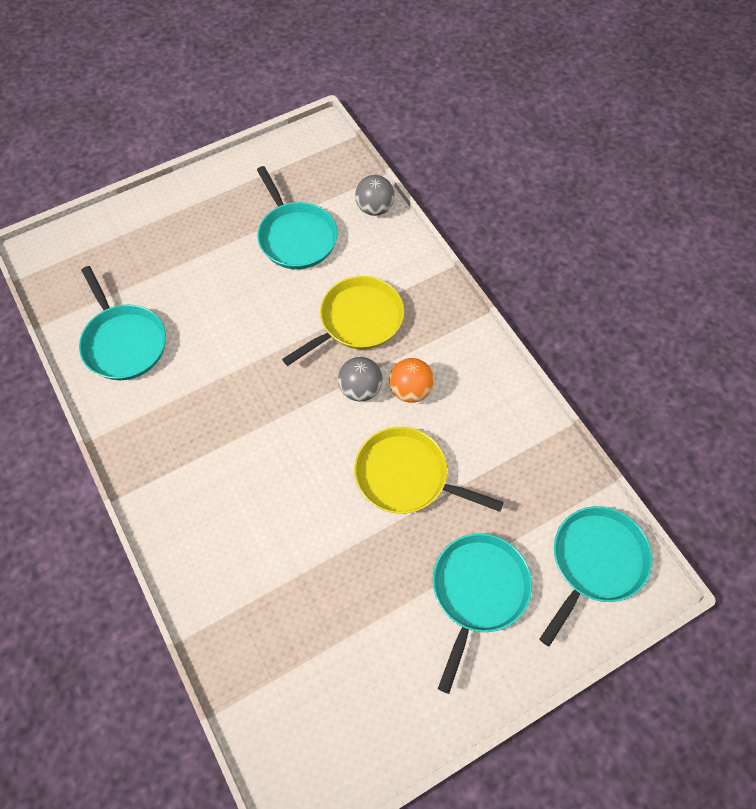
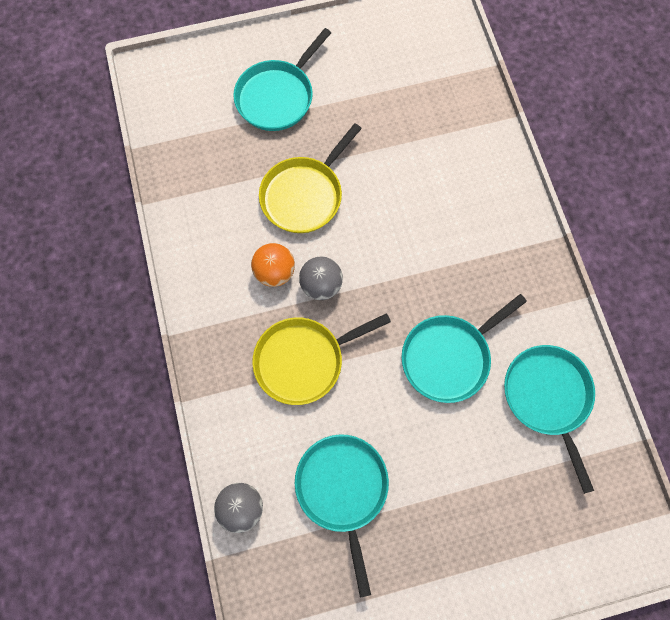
camera: 165 degrees left, 10 degrees up
yellow pan [354,427,504,514] -> yellow pan turned 90 degrees clockwise [259,123,362,233]
turquoise pan [539,506,652,647] -> turquoise pan moved to [402,294,527,403]

